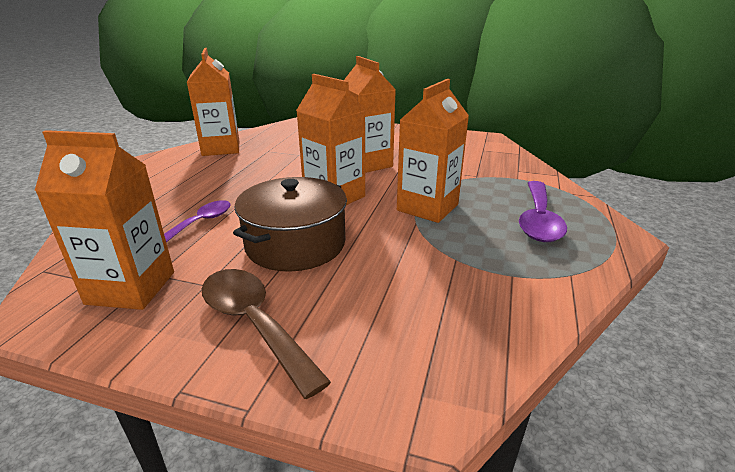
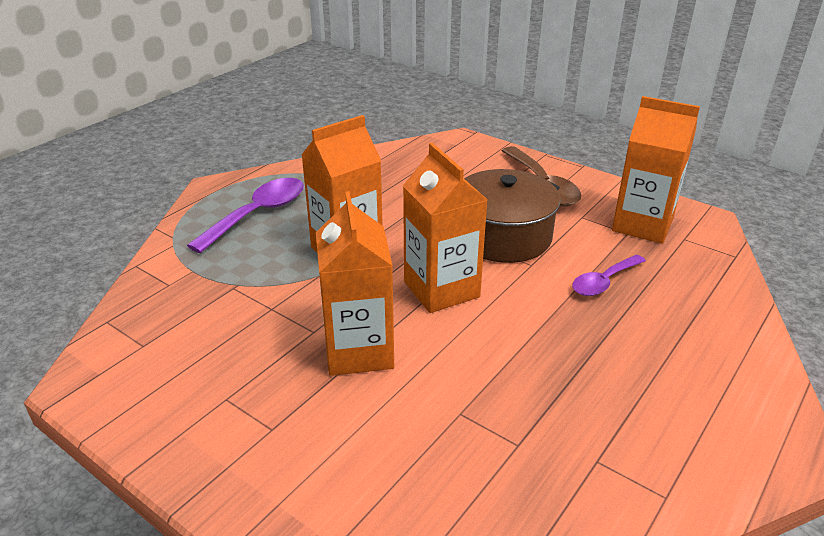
camera: 160 degrees left, 5 degrees up
orange carton [187,48,239,156] -> none

